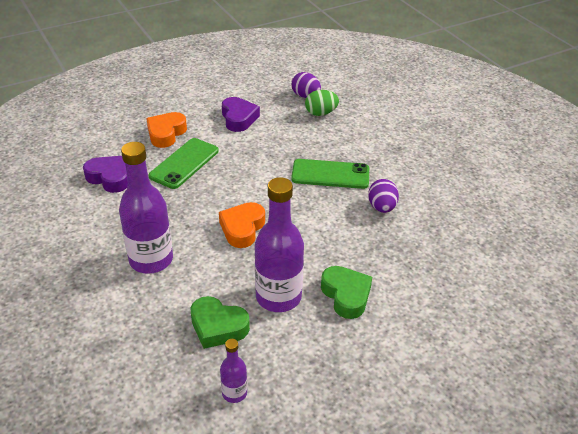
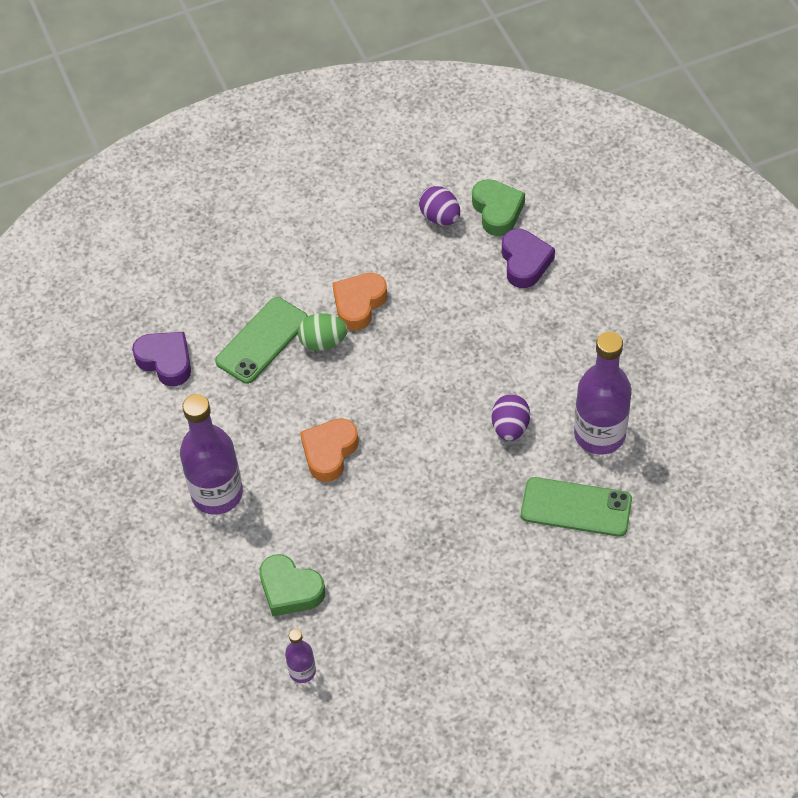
camera: 10 degrees right, 15 degrees up
orange heart [146,112,187,148] -> orange heart moved to [333,273,387,331]
purple heart [222,97,260,132] -> purple heart moved to [502,229,555,288]
purple bottle [255,177,304,312] -> purple bottle moved to [574,331,632,455]
green phone [291,159,369,189] -> green phone moved to [521,477,632,537]
green egg [305,90,339,116] -> green egg moved to [298,313,348,351]
green heart [321,266,372,319] -> green heart moved to [472,179,525,236]

